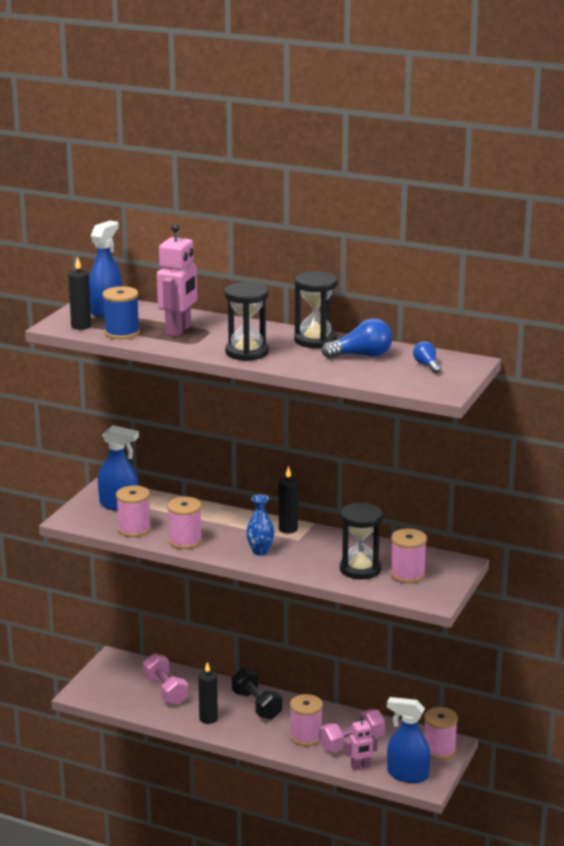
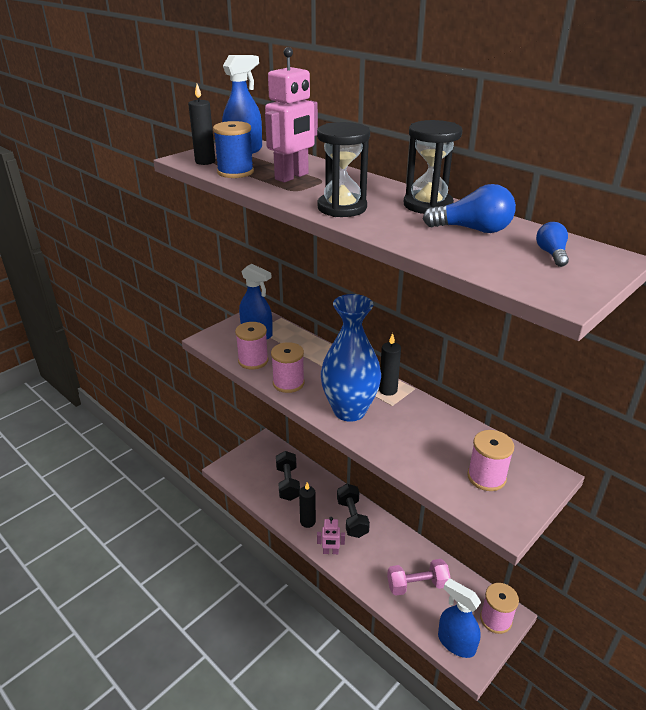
camera: 20 degrees right, 10 degrees up
pink dumbbell [143,654,189,705] -> black dumbbell [276,451,300,501]
blue vase [246,494,275,556] -> blue vase [321,294,381,422], size x2.10
pink spool [290,694,323,746] -> none
black hourglass [340,502,383,579] -> none
pink robot [346,716,378,770] -> pink robot moved to [317,517,345,554]

